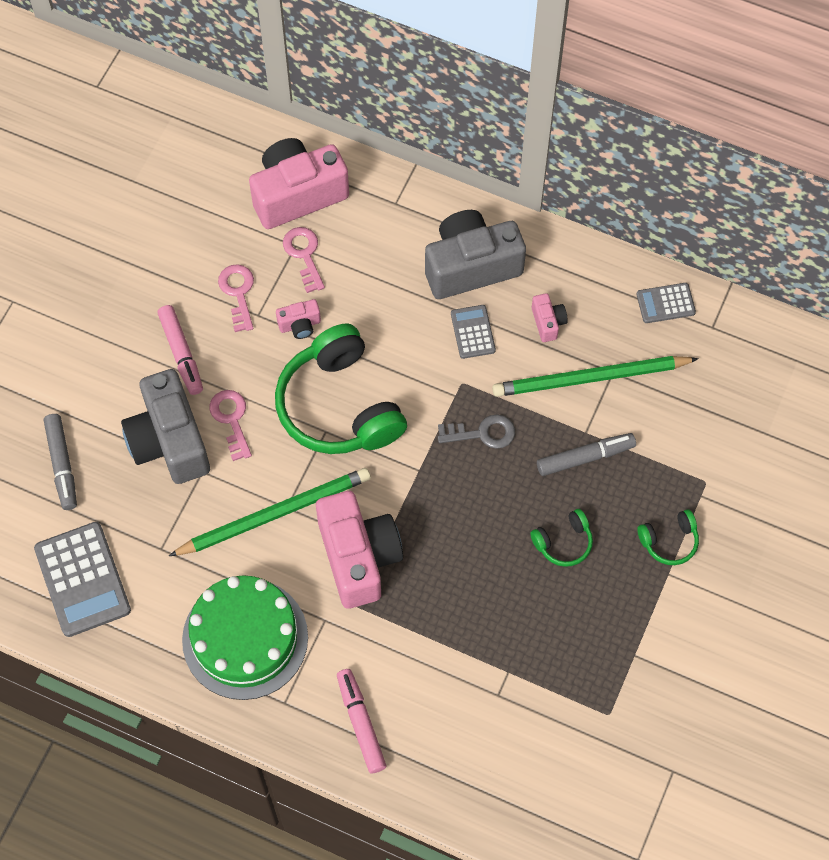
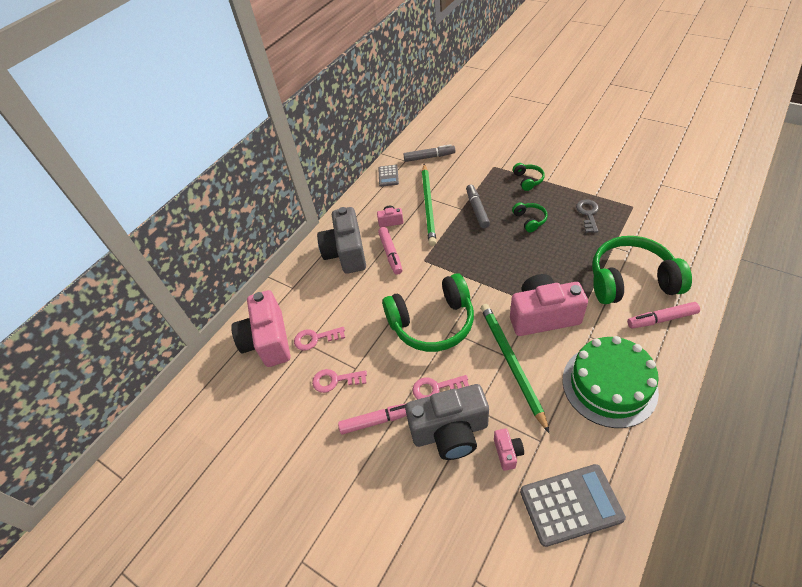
camera: 75 degrees left, 15 degrees down
grey marker [44,414,77,510] -> grey marker moved to [403,144,455,162]
pink camera [276,299,321,339] -> pink camera moved to [494,429,524,471]
grey key [438,414,515,449] -> grey key moved to [576,200,599,233]
grey calculator [451,305,496,359] -> pink marker [378,227,402,275]
none -> green headphones [592,236,692,304]

